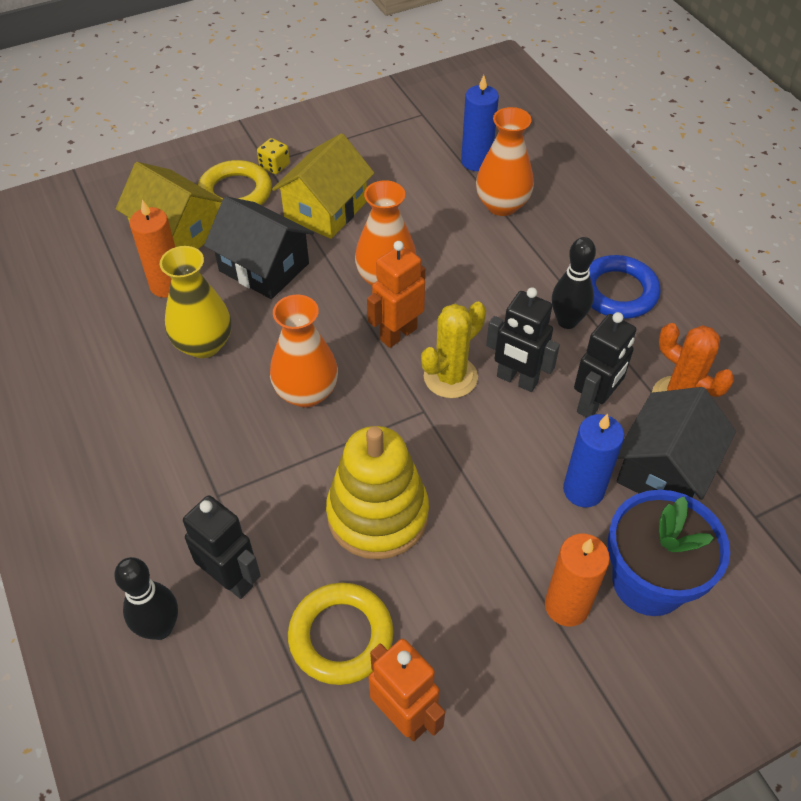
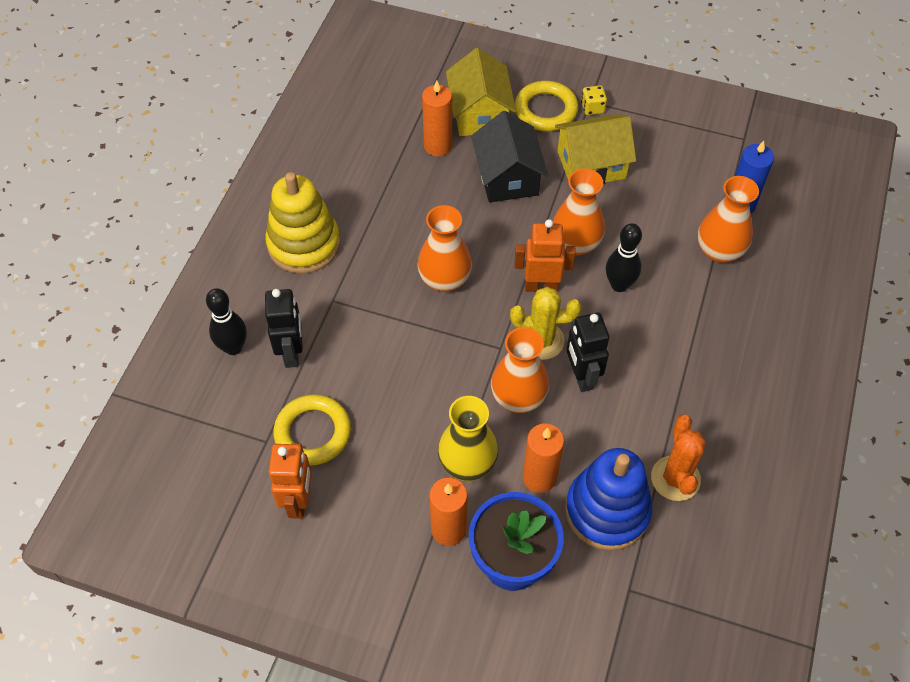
camera: 45 degrees right, 5 degrees up
yellow vase [160,246,231,358] -> yellow vase moved to [438,396,498,481]
yellow stacking toy [326,426,429,560] -> yellow stacking toy moved to [265,172,340,274]
black bowling pin [552,237,596,329] -> black bowling pin moved to [606,223,642,292]
blue candle [563,414,624,507] -> orange candle [523,423,564,493]
black robot [574,312,636,418] -> none
blue ring [589,255,661,319] -> none
black house [616,387,736,500] -> blue stacking toy [565,448,652,551]
none -> orange vase [491,327,549,413]

